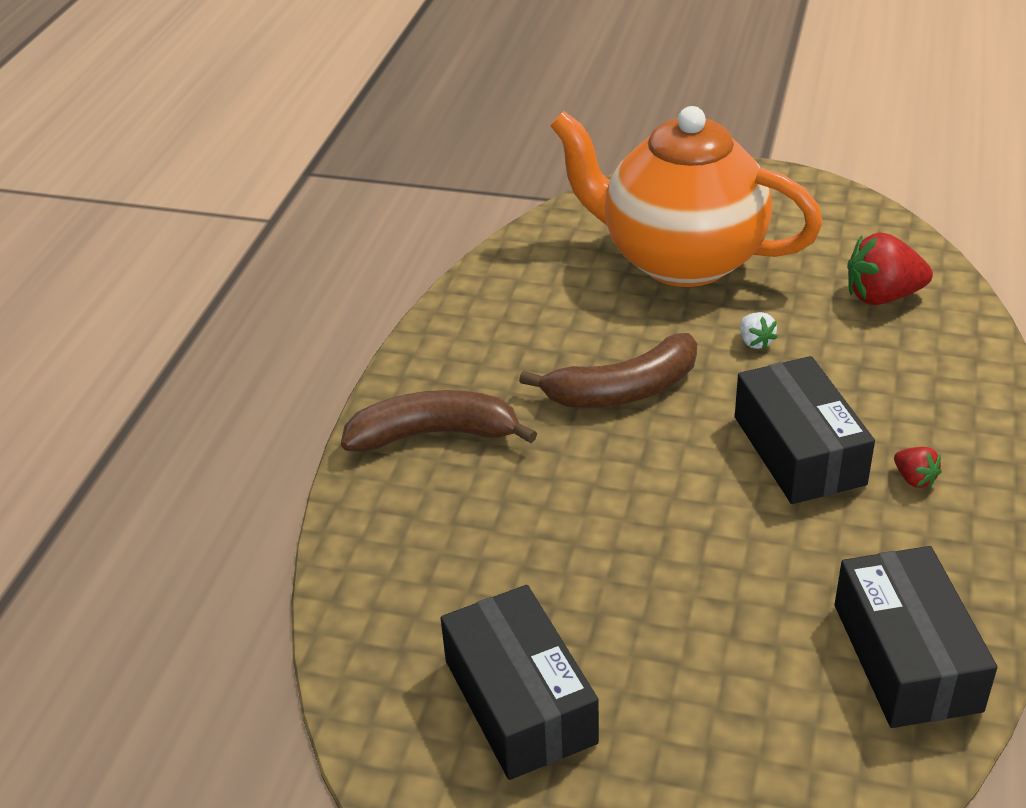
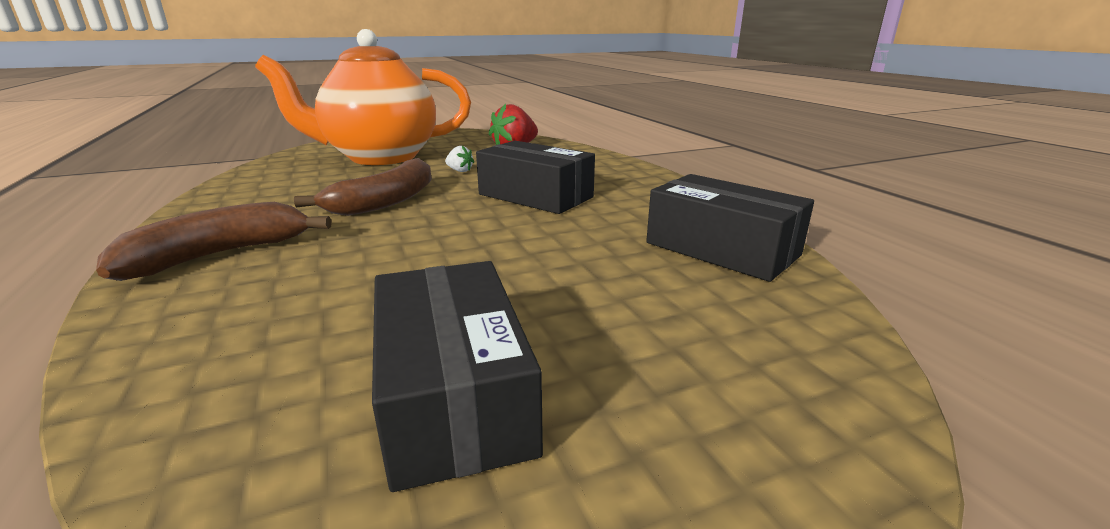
camera: 40 degrees left, 15 degrees down
black box [441,585,599,780] -> black box turned 45 degrees clockwise [372,261,543,492]
red strawberry [894,447,942,488] -> none

